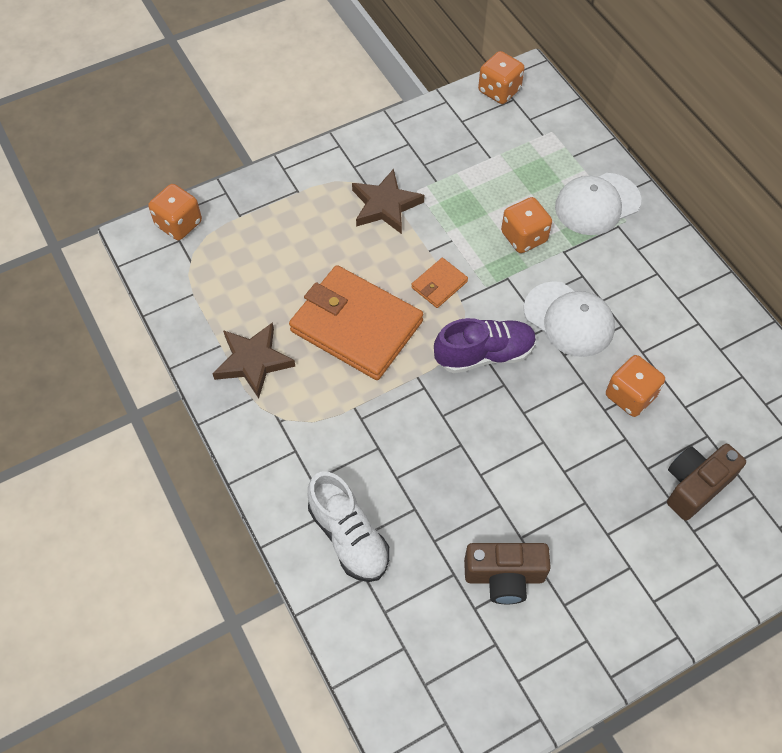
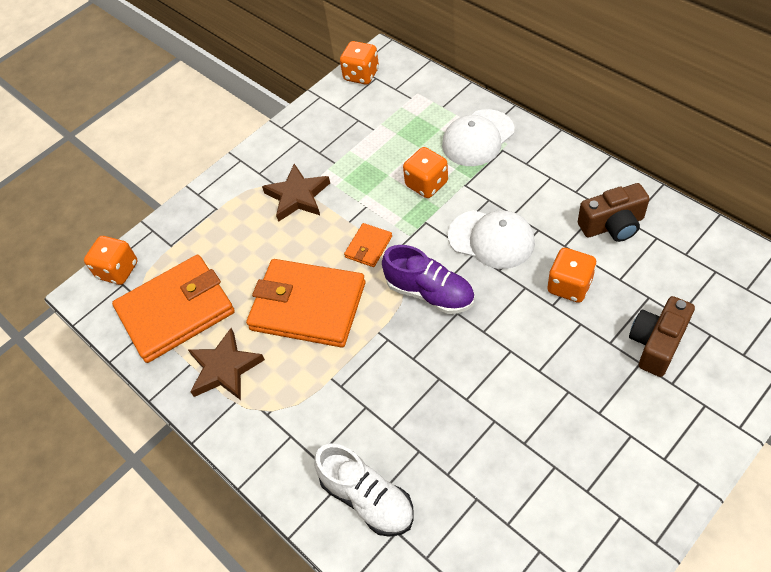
camera: 10 degrees left, 5 degrees down
purple shoe [434,318,536,373] -> purple shoe turned 60 degrees clockwise [382,245,475,314]
brown camera [464,543,551,604] -> brown camera moved to [578,183,650,242]
none -> orange wallet [112,255,235,363]

